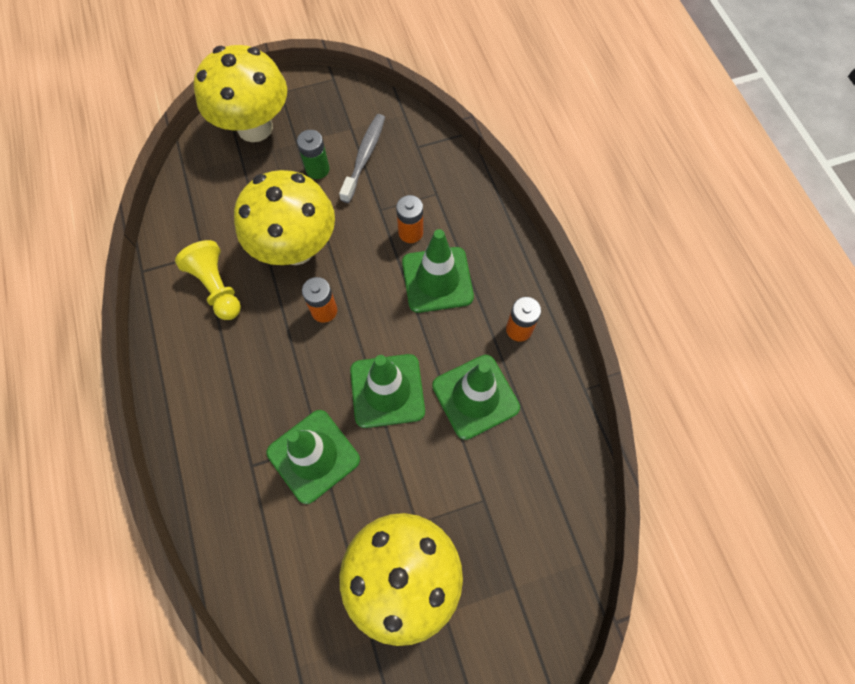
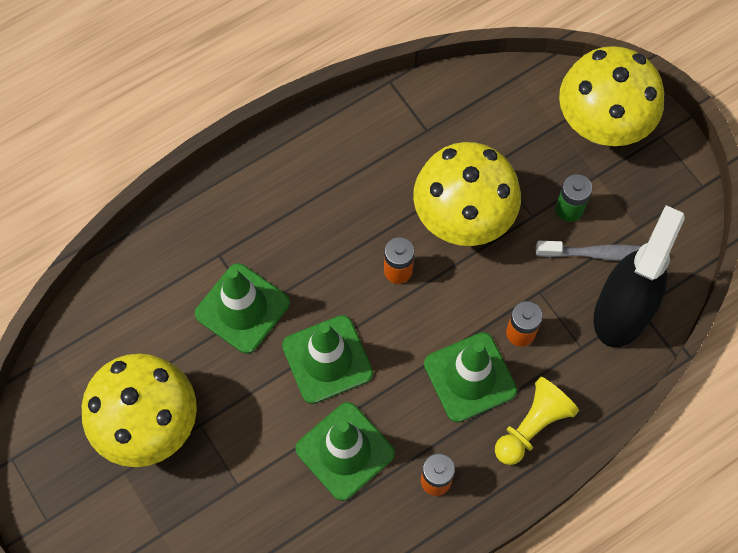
camera: 75 degrees right, 0 degrees up
yellow pawn [175,240,241,320] -> yellow pawn moved to [495,377,579,465]
none -> black spray bottle [594,205,685,347]

